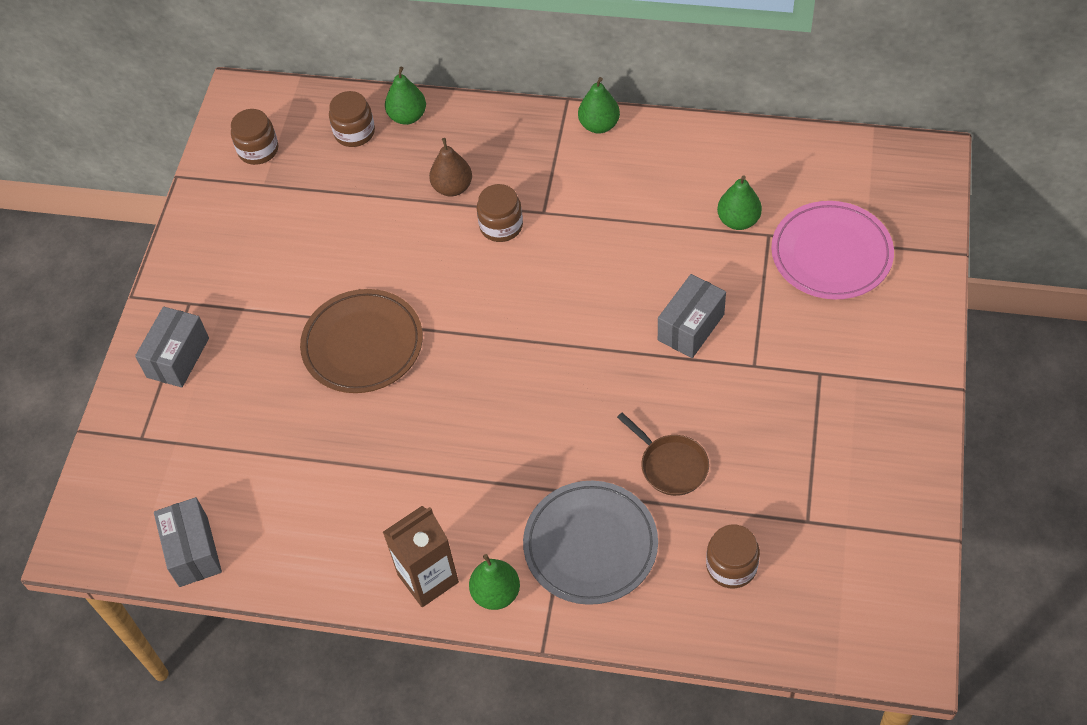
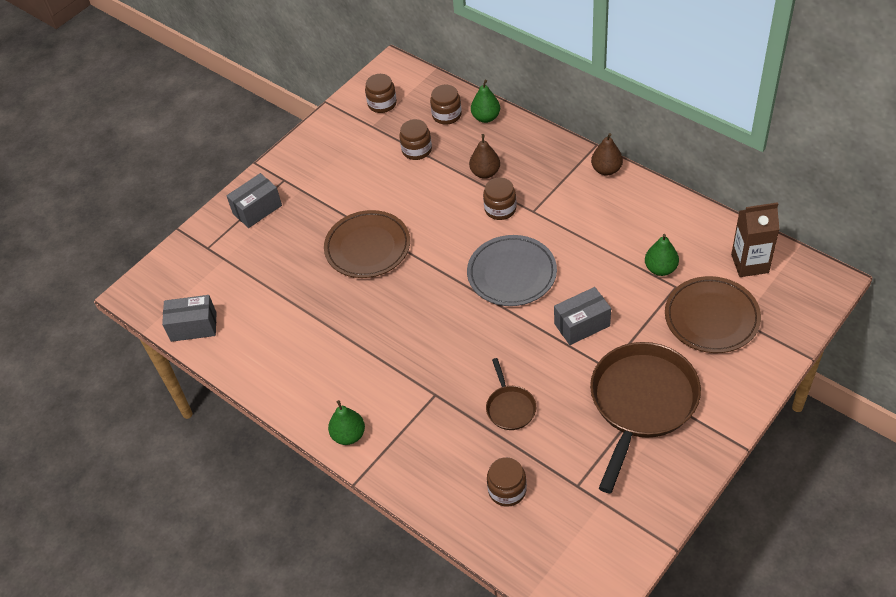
camera: 30 degrees right, 5 degrees down
grey box [154,497,222,587] -> grey box turned 75 degrees clockwise [162,295,217,342]
brown carton [383,506,459,607] -> brown carton moved to [731,202,780,277]
grey plate [523,481,658,605] -> grey plate moved to [467,235,557,306]
green pear [578,77,620,133] -> brown pear [591,133,623,176]
pink plate [771,201,894,300] -> brown plate [665,276,761,353]
none -> brown jar [399,119,432,160]
none -> brown pan [590,342,701,493]

